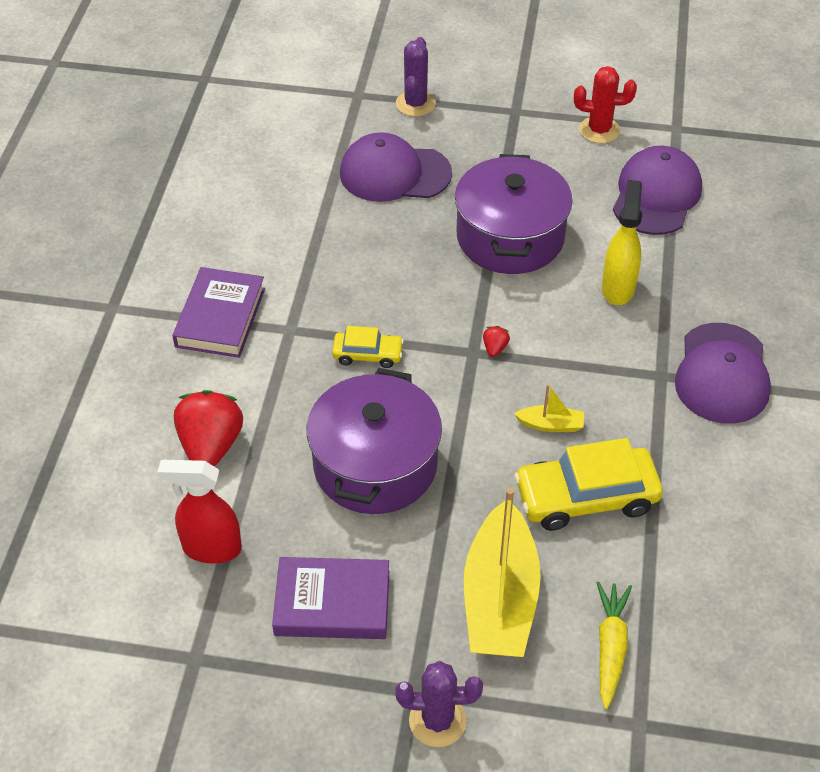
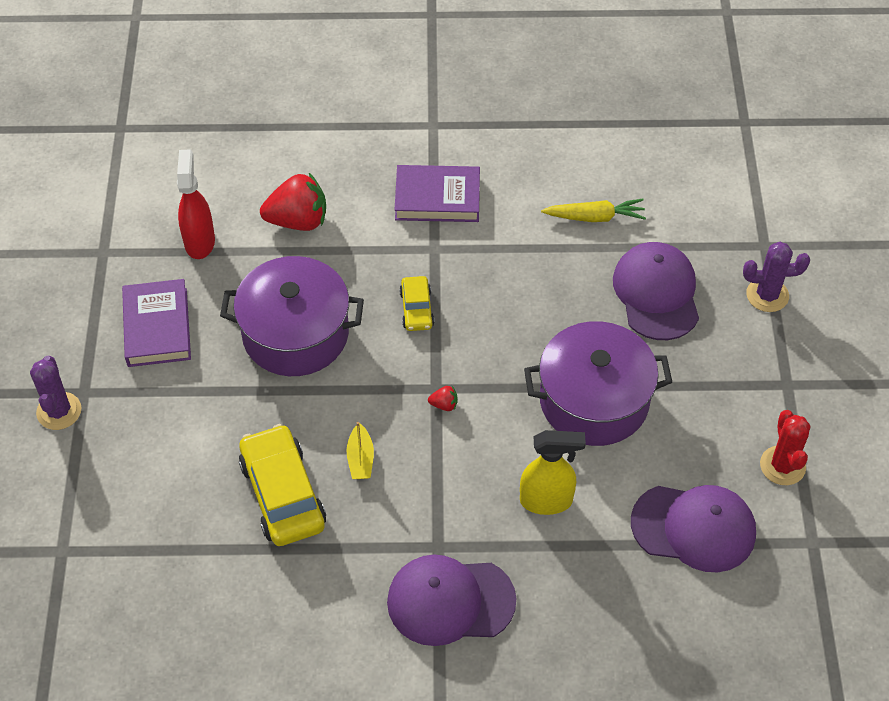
camera: 80 degrees right, 5 degrees up
yellow boat [464,488,541,657] -> none
yellow carrot [597,581,632,709] -> yellow carrot moved to [541,199,646,222]

